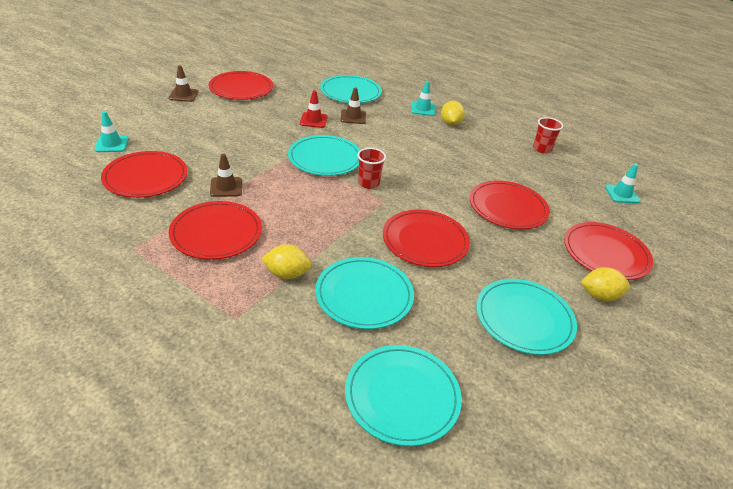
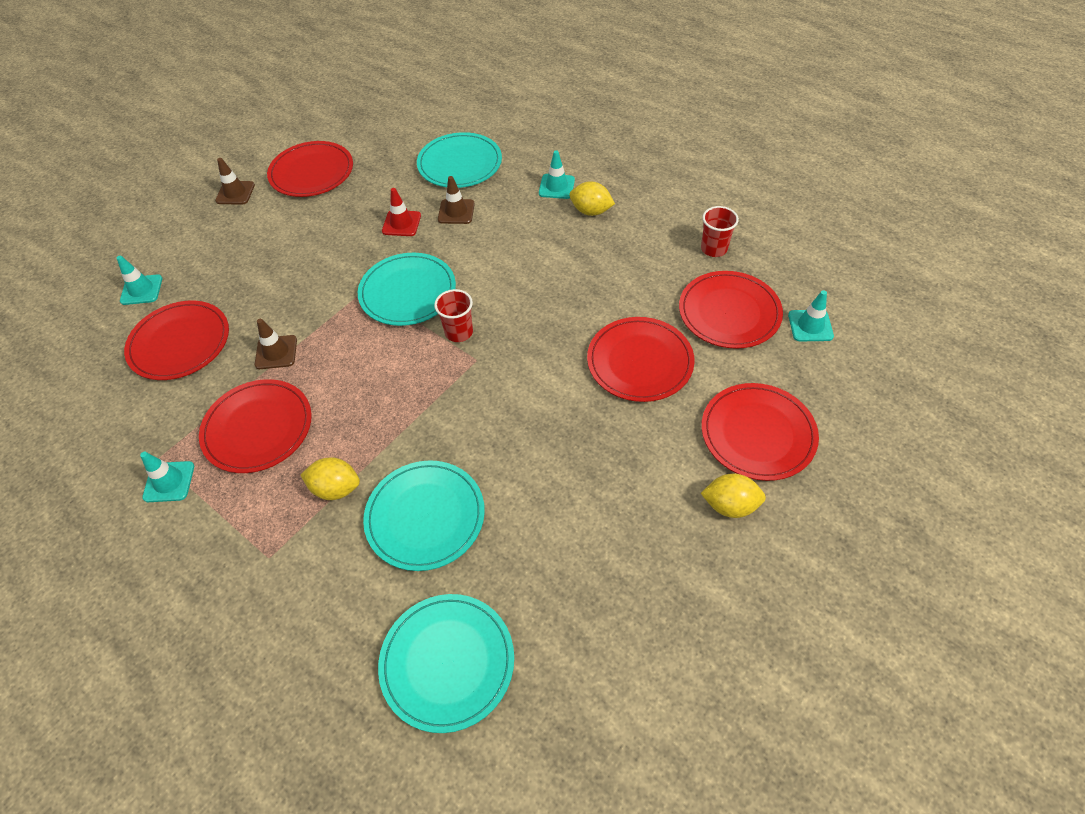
camera: 10 degrees right, 15 degrees up
red plate [383,210,470,267] -> red plate moved to [679,271,783,349]
yellow lemon [441,101,465,126] -> yellow lemon turned 75 degrees counterclockwise [570,181,615,216]
turquoise plate [476,279,577,355] -> none
none -> turquoise traffic cone [140,452,194,502]

